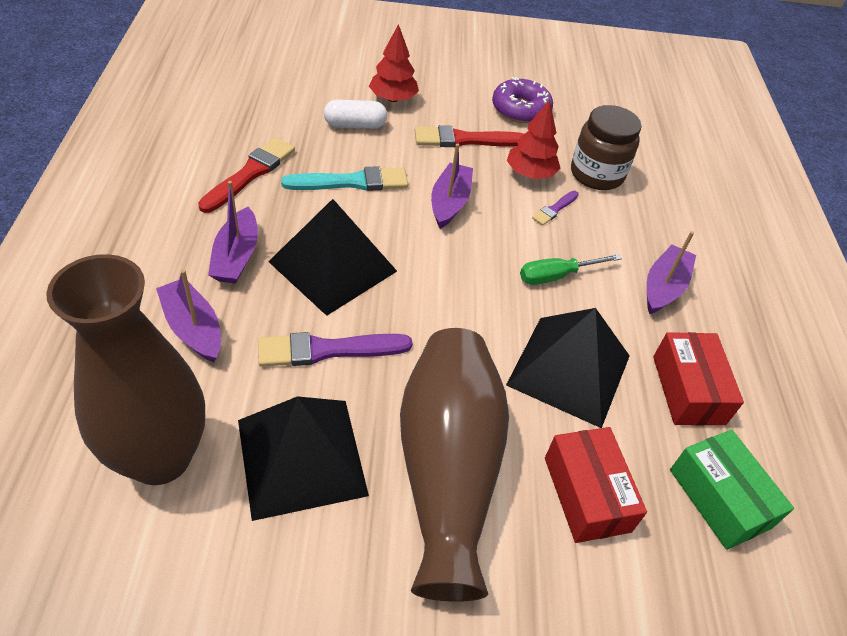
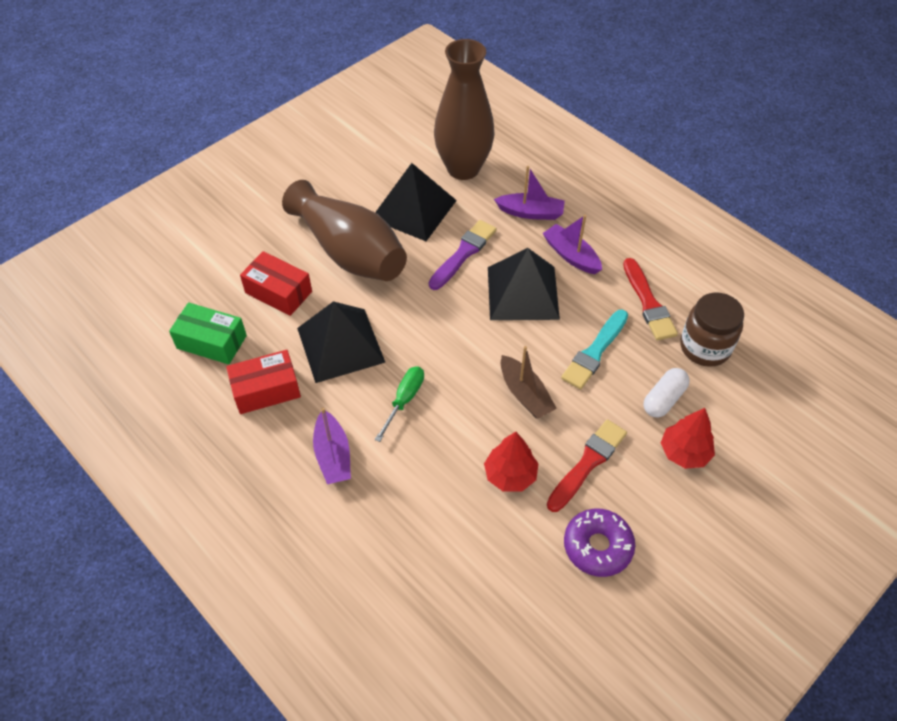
camera: 140 degrees right, 5 degrees up
purple boat [431,143,473,229] -> brown boat [501,346,557,419]
purple brush [532,191,579,226] -> none
brown jar [571,105,642,190] -> brown jar moved to [680,293,744,367]
red box [653,332,744,426] -> red box turned 60 degrees counterclockwise [226,350,301,414]

